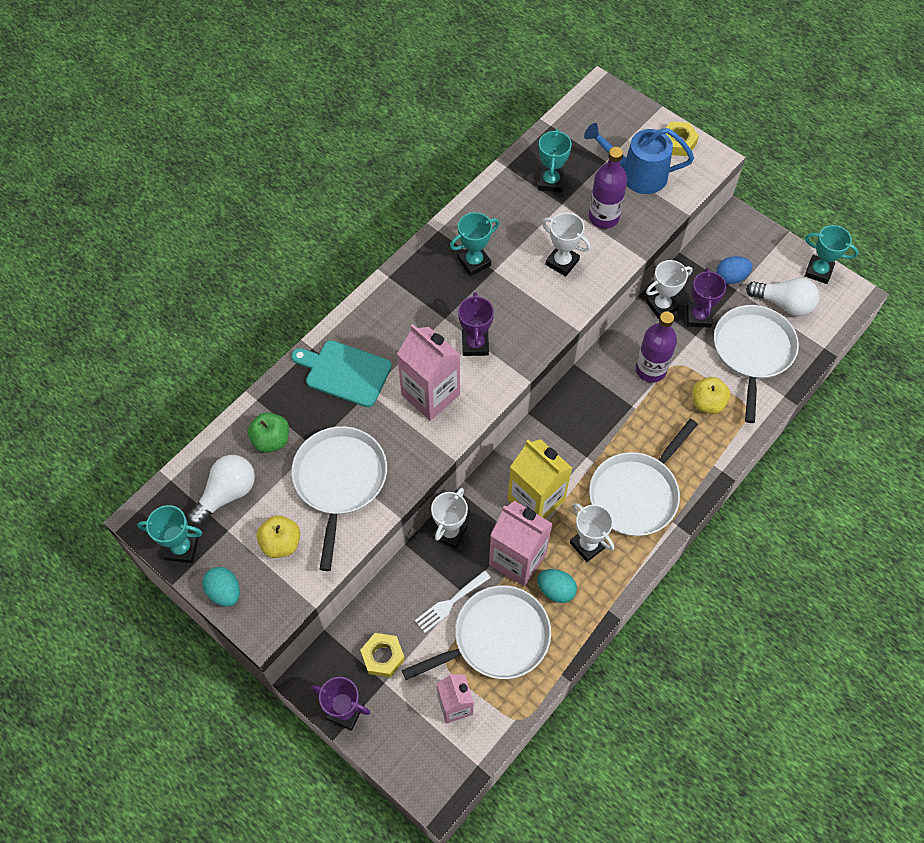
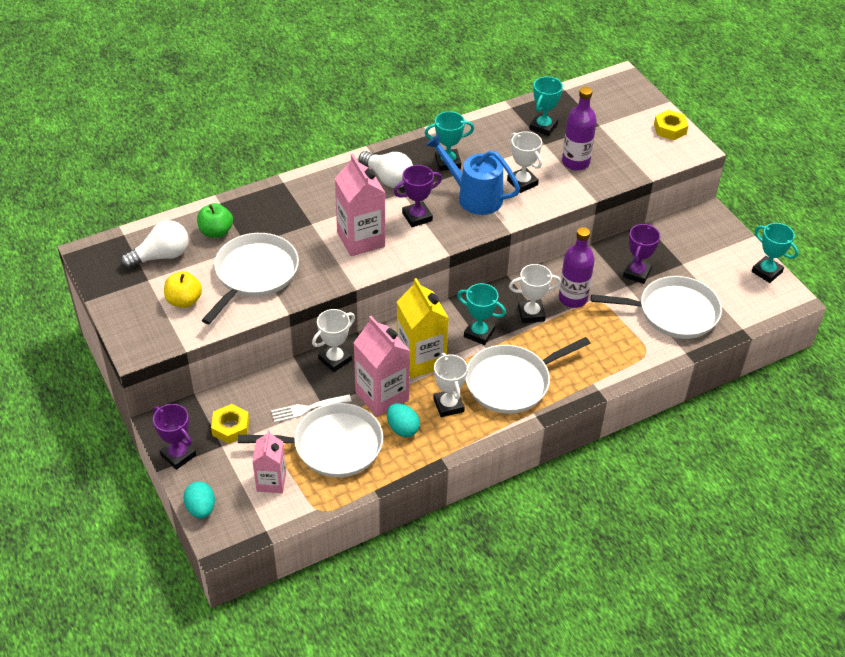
camera: 20 degrees right, 15 degrees down
turquoise trophy [137,505,203,563] -> turquoise trophy moved to [457,283,506,345]
turquoise egg [202,567,240,607] -> turquoise egg moved to [183,482,215,518]
turquoise cutting board [291,340,392,407] -> none
purple trophy [458,292,494,356] -> purple trophy turned 45 degrees clockwise [394,165,442,227]
blue watering can [584,123,694,194] -> blue watering can moved to [426,134,520,215]
white trophy [646,260,692,319] -> white trophy moved to [509,264,561,323]
yellow apple [692,377,731,414] -> none
white pan [714,305,799,423] -> white pan turned 60 degrees clockwise [591,276,722,339]
blue egg [716,256,753,284] -> none
white light bulb [746,278,820,316] -> white light bulb moved to [359,151,413,188]

